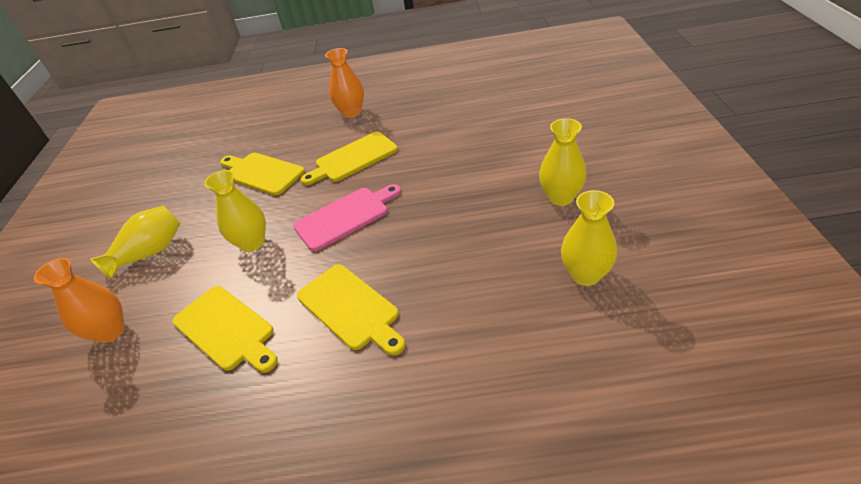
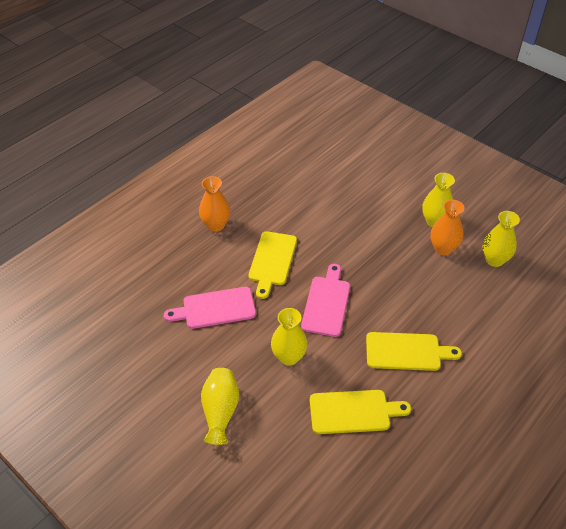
camera: 50 degrees left, 5 degrees up
orange vase [34,258,124,343] -> orange vase moved to [431,200,465,256]
yellow cutting board [220,153,305,196] -> pink cutting board [164,287,256,329]

